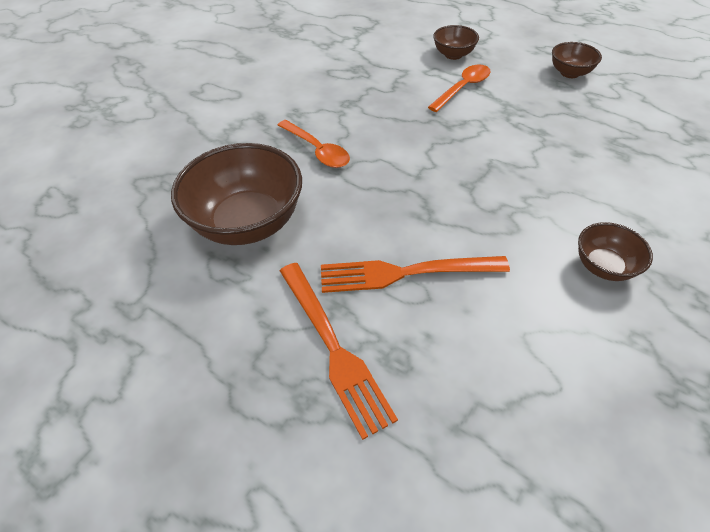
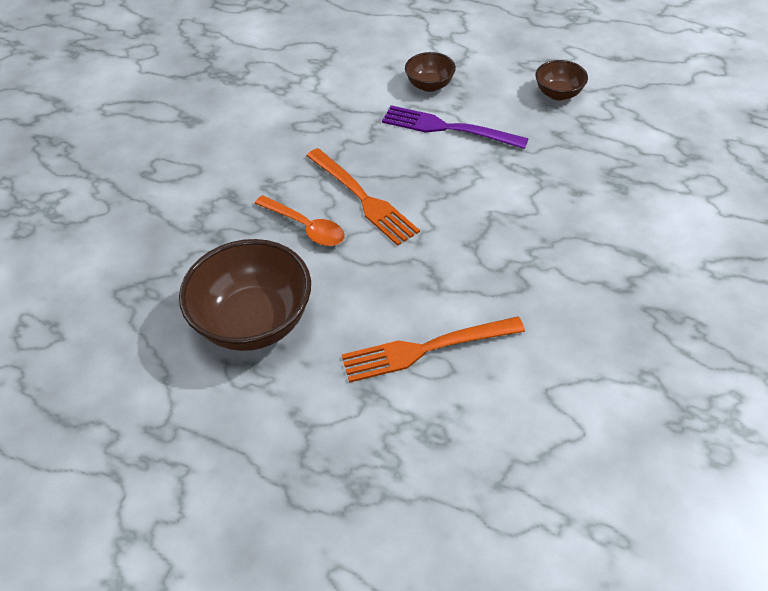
camera: 10 degrees left, 0 degrees up
orange fork [280,263,398,440] -> orange fork moved to [307,148,420,246]
orange spoon [428,65,491,112] -> purple fork [382,105,529,149]
brown bowl [578,222,653,281] -> none

